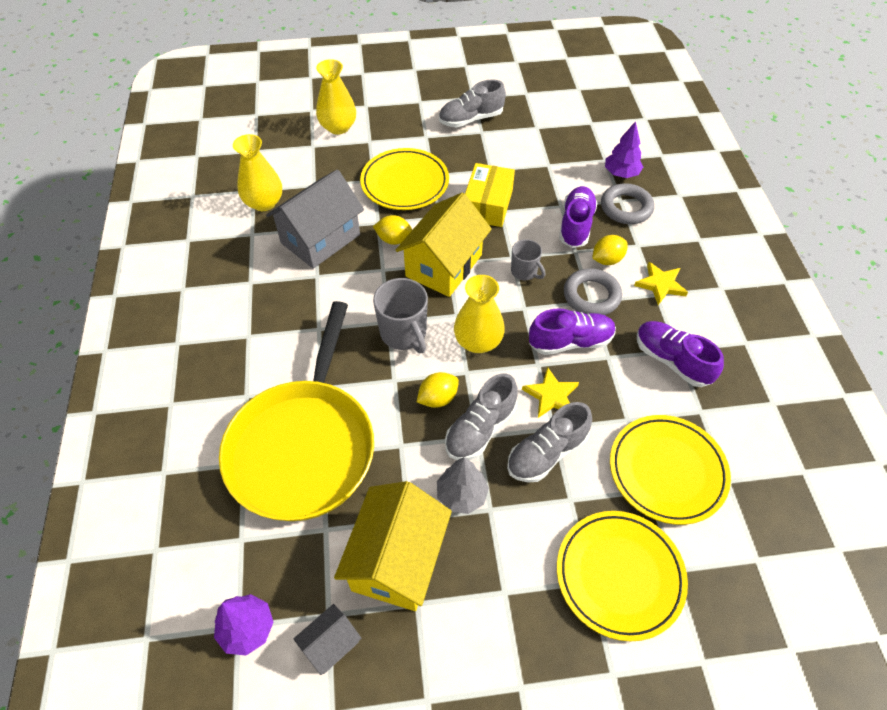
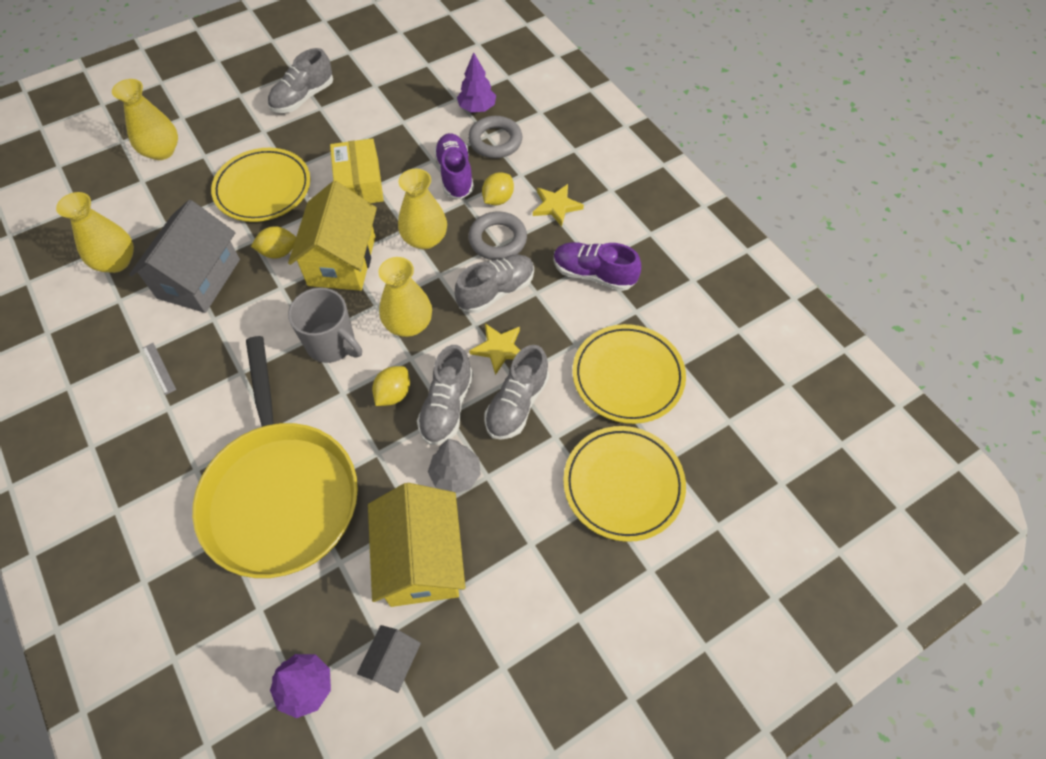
camera: 25 degrees left, 5 degrees up
grey mug [511,239,545,280] -> yellow vase [398,169,447,250]
purple shoe [529,308,616,355] -> grey shoe [455,254,534,313]
none -> grey ruler [143,343,176,395]

